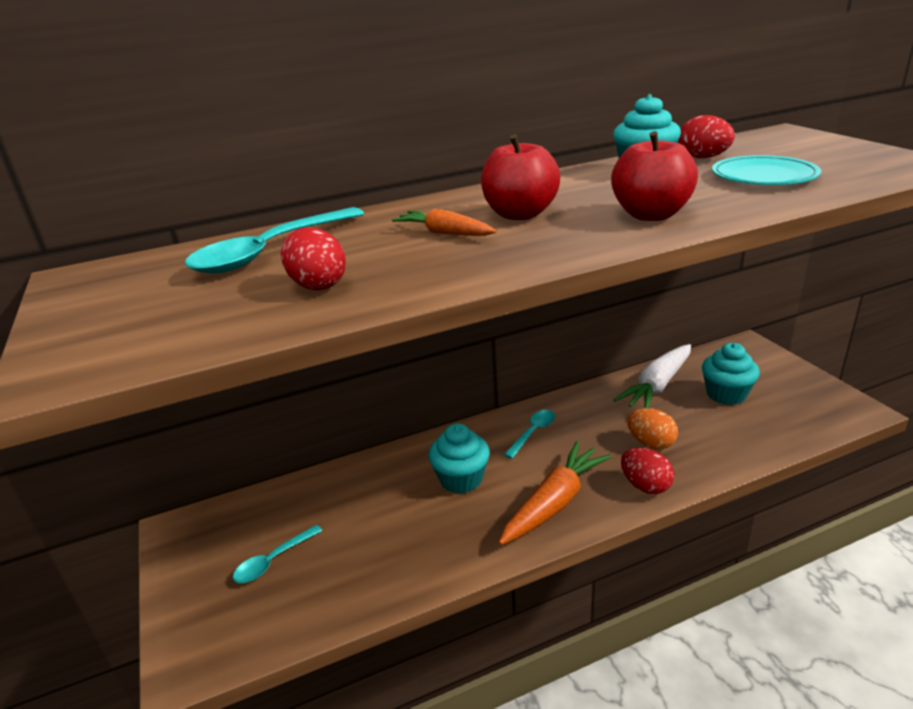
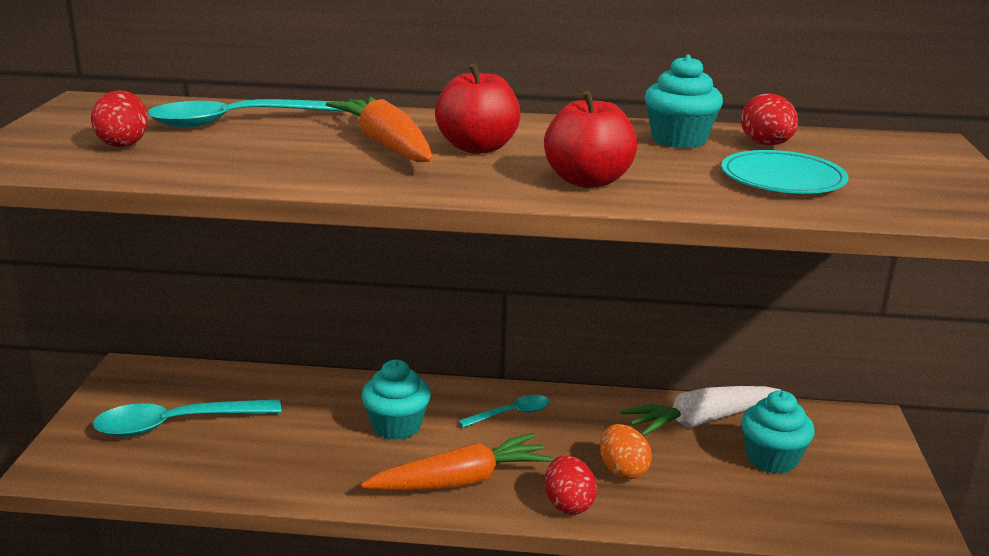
camera: 25 degrees right, 5 degrees down
turquoise spoon [233,525,322,583] -> turquoise spoon [93,399,281,437], size x1.82
red egg [281,227,346,290] -> red egg moved to [91,90,148,147]
orange carrot [392,209,497,236] -> orange carrot [326,97,433,162], size x1.73

